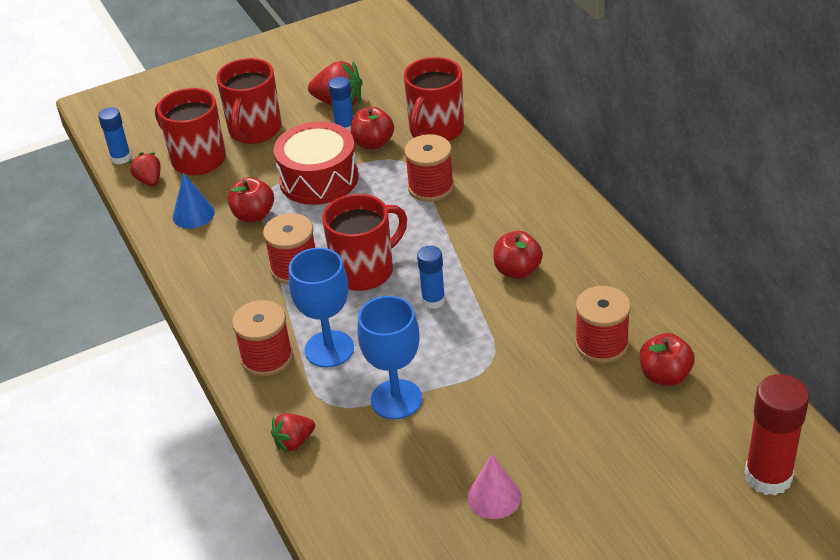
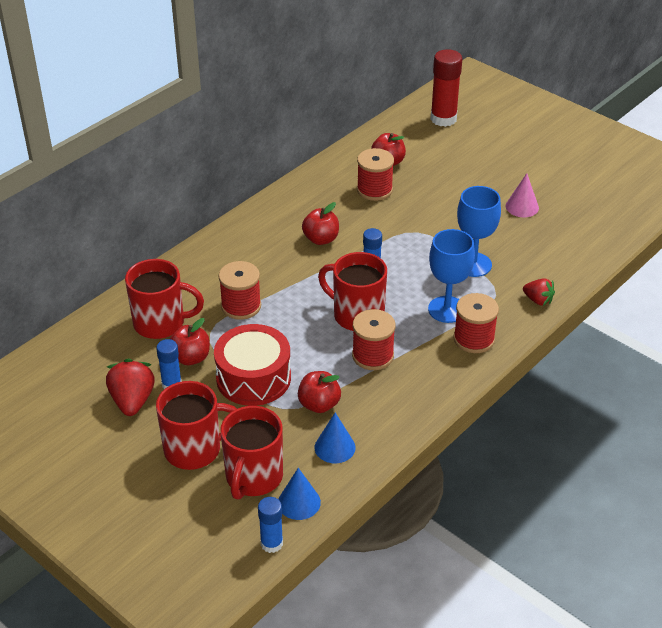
camera: 115 degrees left, 0 degrees up
red strawberry [129,152,160,186] -> blue cone [278,468,321,520]

